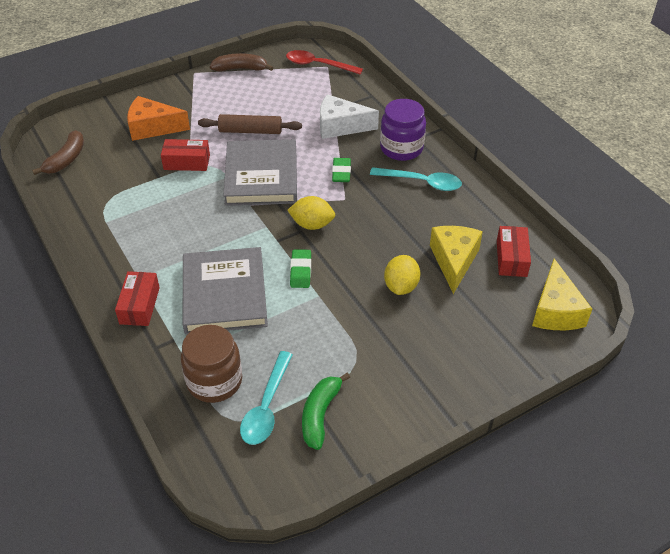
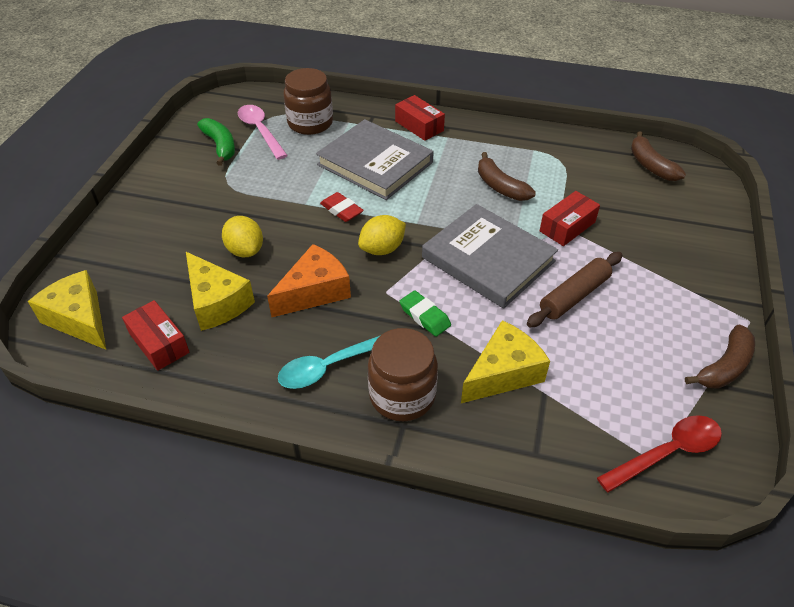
camera: 135 degrees right, 0 degrees up
orange cheese [127,96,190,141] -> orange cheese moved to [267,244,351,317]
turquoise spoon [240,351,293,445] -> pink spoon [238,105,288,160]
green eraser [290,249,311,288] -> red eraser [320,192,364,222]
white cheese [320,94,379,139] -> yellow cheese [461,320,550,403]
purple jar [380,99,426,161] -> brown jar [368,328,438,421]
none -> brown banana [478,152,536,201]

